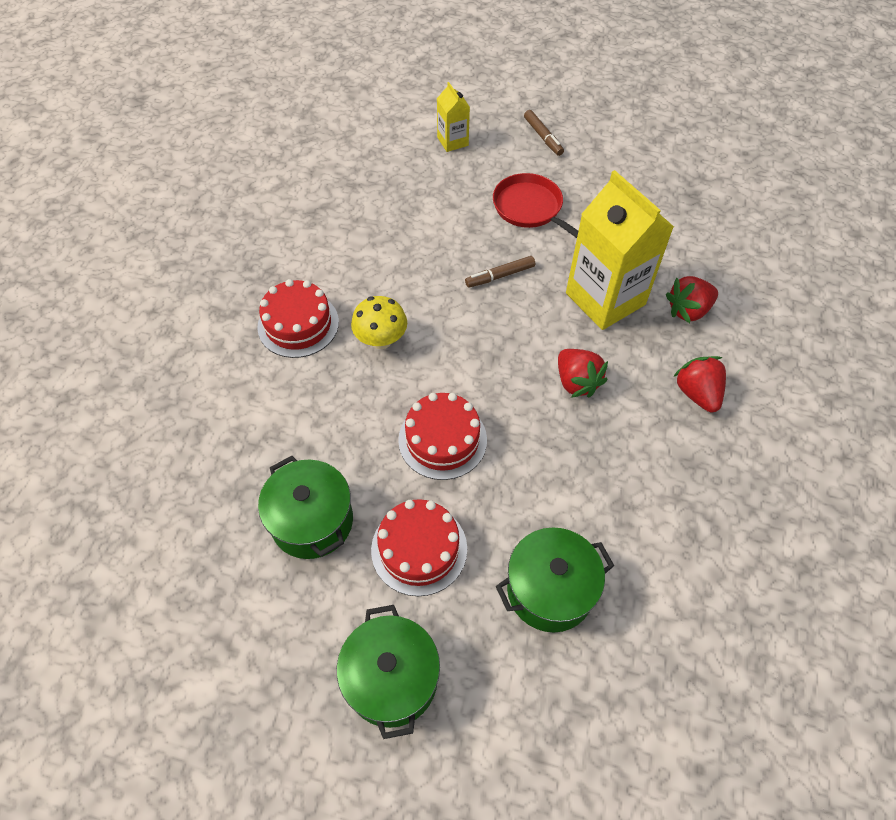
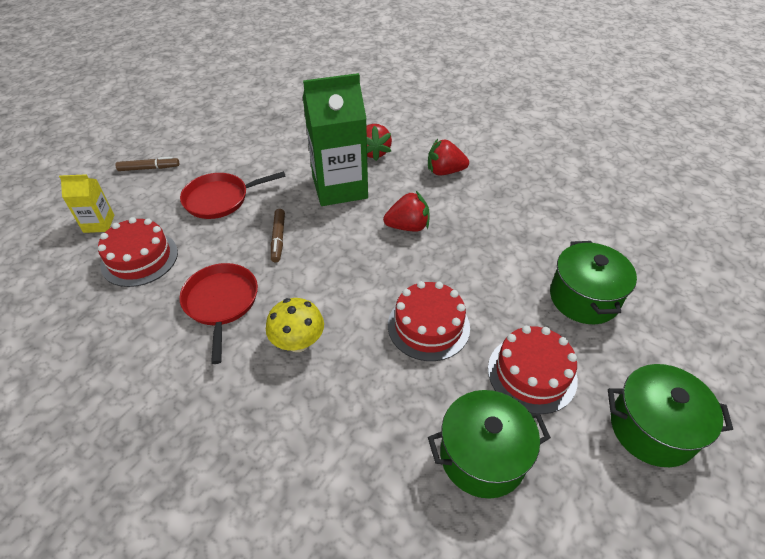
camera: 70 degrees left, 10 degrees down
red cake [257,279,339,358] -> red cake moved to [98,217,178,287]
yellow carton [566,170,674,330] -> green carton [303,73,368,206]
none -> red pan [180,263,258,364]

